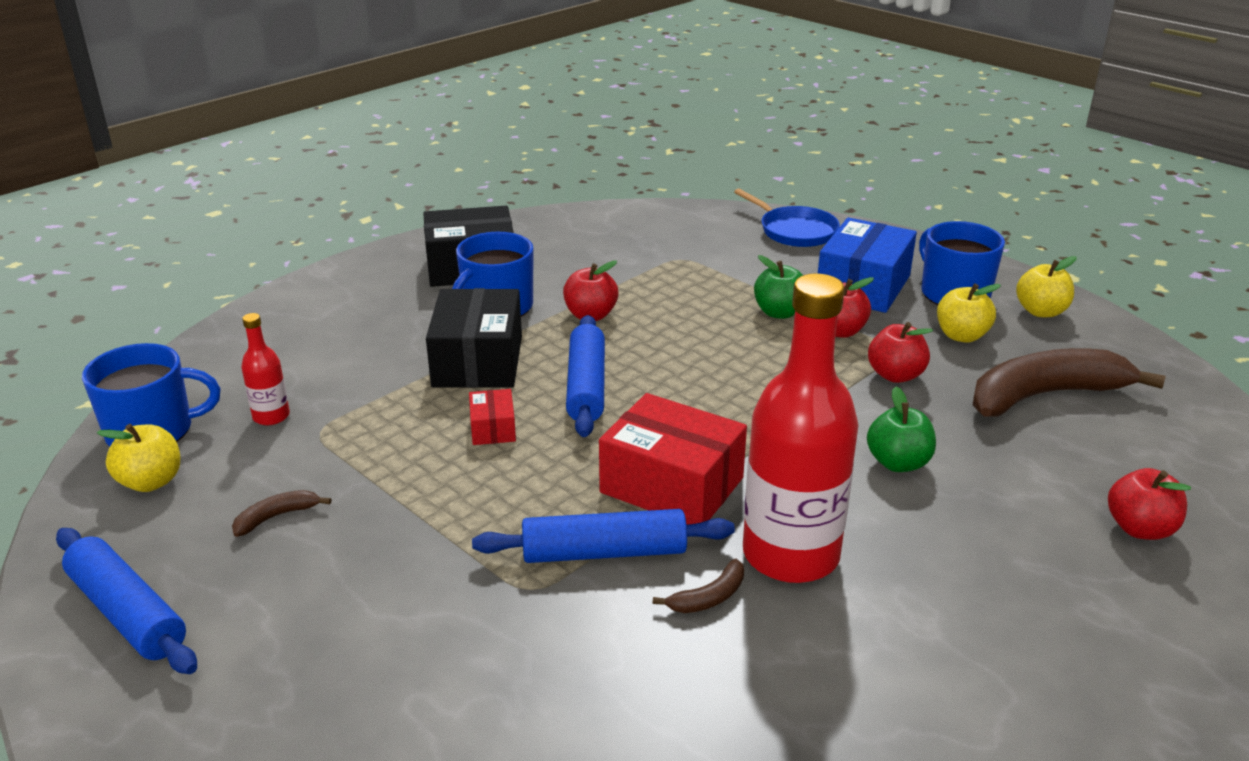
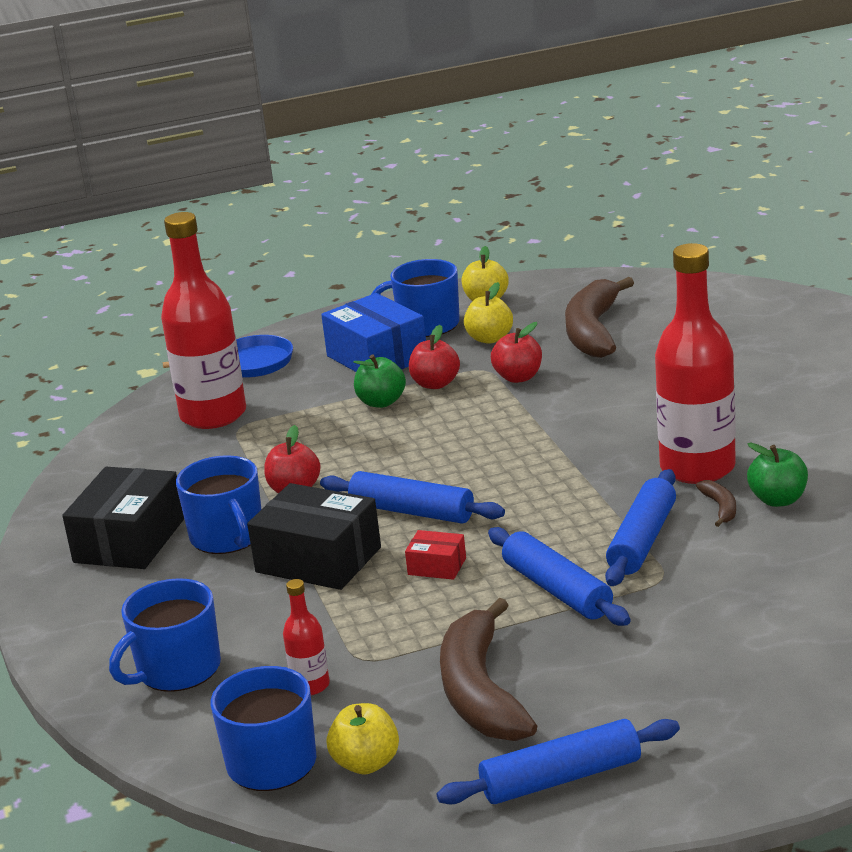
camera: 60 degrees left, 5 degrees down
brown banana [232,490,331,537] -> brown banana [440,598,537,741], size x2.39
red box [599,393,747,525] -> none
green apple [867,386,936,472] -> green apple moved to [747,443,808,507]
red apple [1108,468,1191,540] -> none
none -> blue mug [109,578,221,692]
none -> red bottle [161,212,246,429]
none -> blue rolling pin [488,527,631,626]

